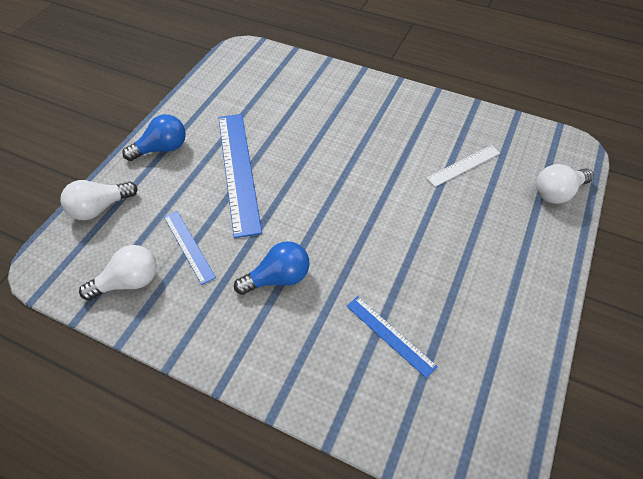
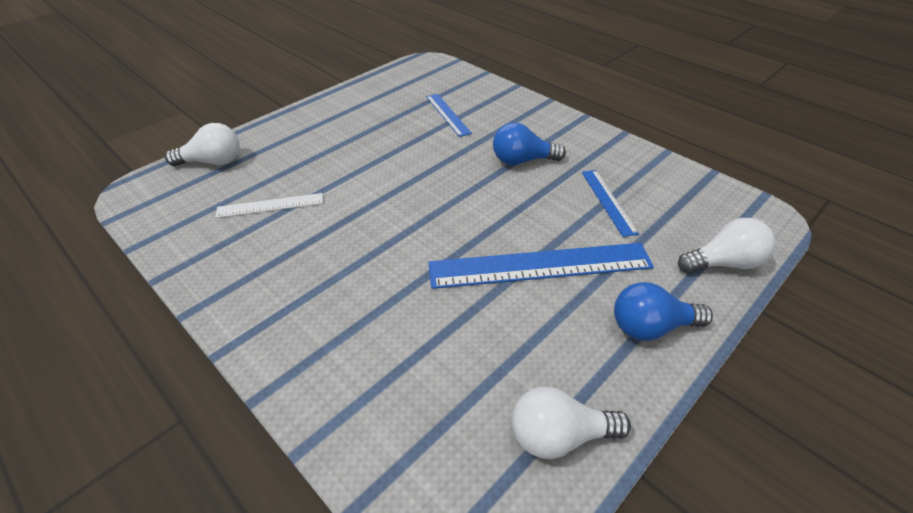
camera: 160 degrees left, 10 degrees down
white light bulb [79,245,157,300] -> white light bulb moved to [512,387,631,459]
blue ruler [218,114,262,238] -> blue ruler turned 75 degrees clockwise [428,243,654,289]

